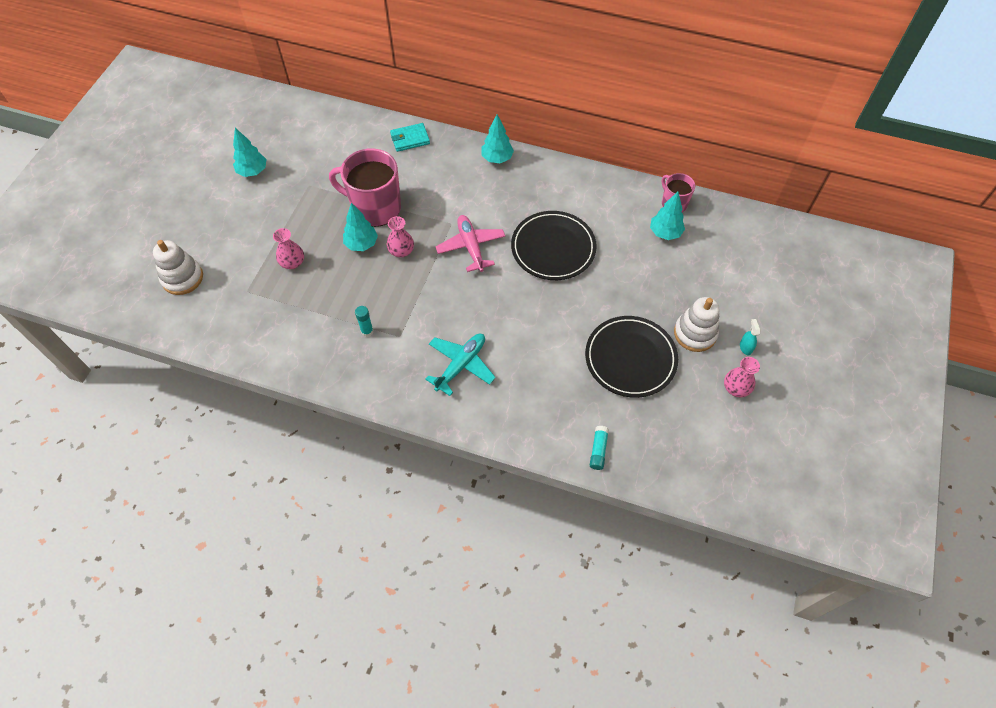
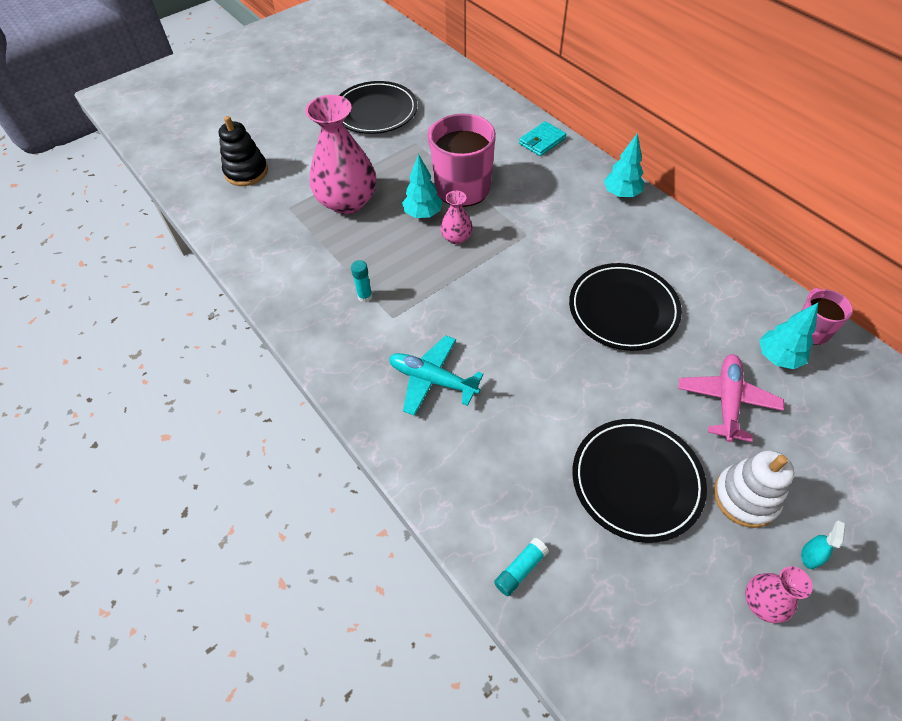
camera: 35 degrees right, 5 degrees down
white stacking toy [153,240,203,295] -> black stacking toy [219,116,268,186]
turquoise tree [233,128,267,177] -> black plate [339,81,418,134]
pink vase [273,228,304,269] -> pink vase [305,95,376,214], size x2.12
turquoise wallet [390,123,430,152] -> turquoise wallet turned 60 degrees counterclockwise [519,121,567,156]
turquoise plane [425,334,496,396] -> turquoise plane turned 135 degrees counterclockwise [389,335,484,416]
pink plane [436,215,505,272] -> pink plane moved to [678,354,784,442]

